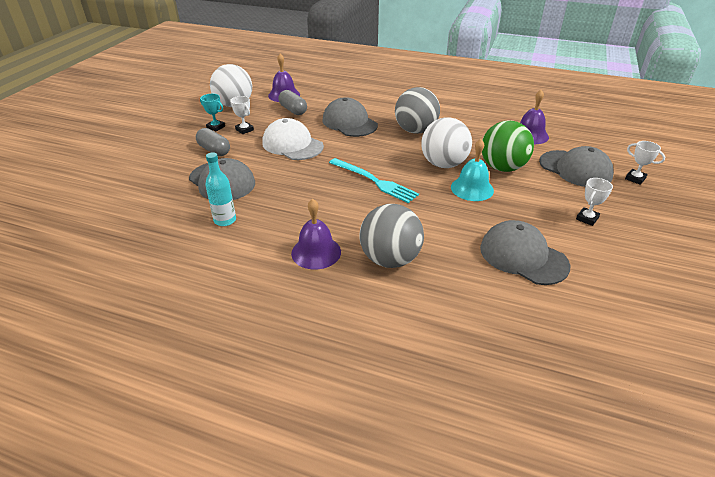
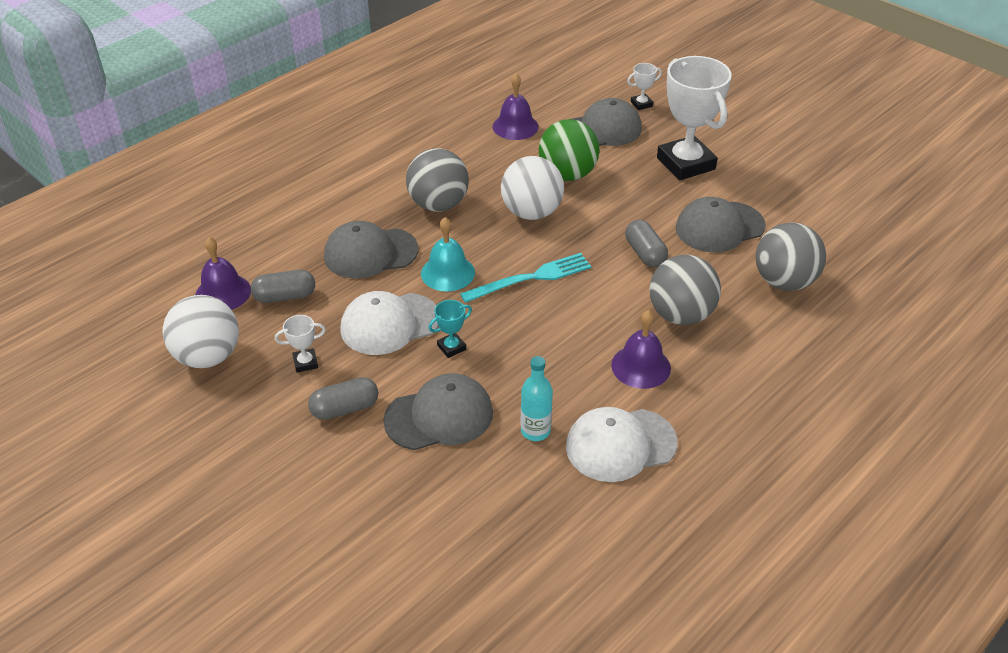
camera: 65 degrees left, 5 degrees up
turquoise trophy [200,94,225,132] -> turquoise trophy moved to [428,300,472,358]
turquoise bell [451,139,494,201] -> turquoise bell moved to [421,217,475,291]
white trophy [576,178,613,226] -> white trophy [657,56,732,180], size x2.41
none -> white cap [566,407,677,482]
none -> grey capsule [625,220,668,268]
none -> grey ball [755,222,826,291]

